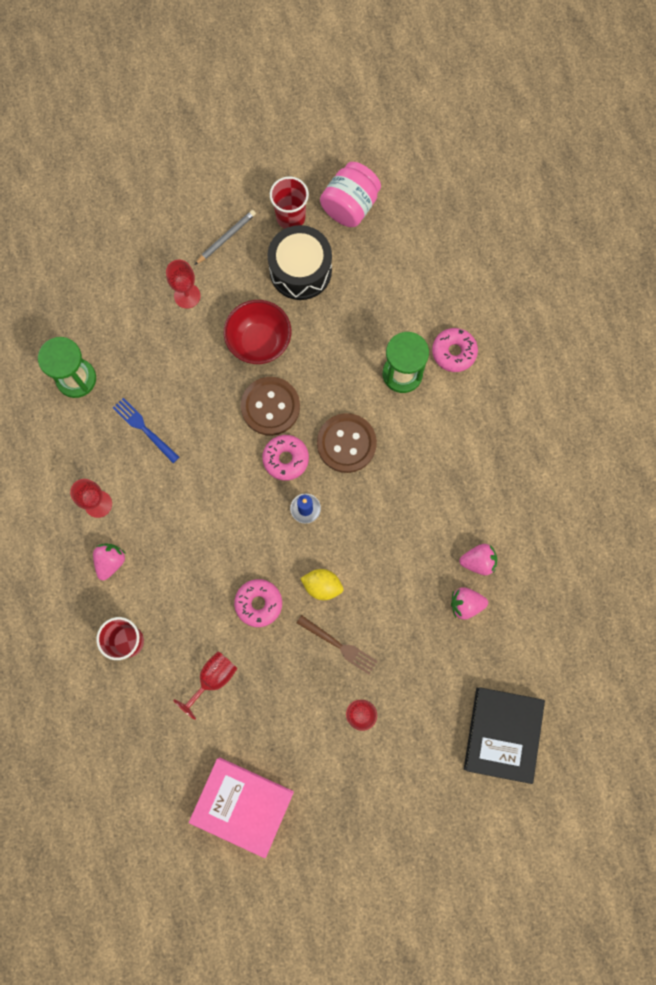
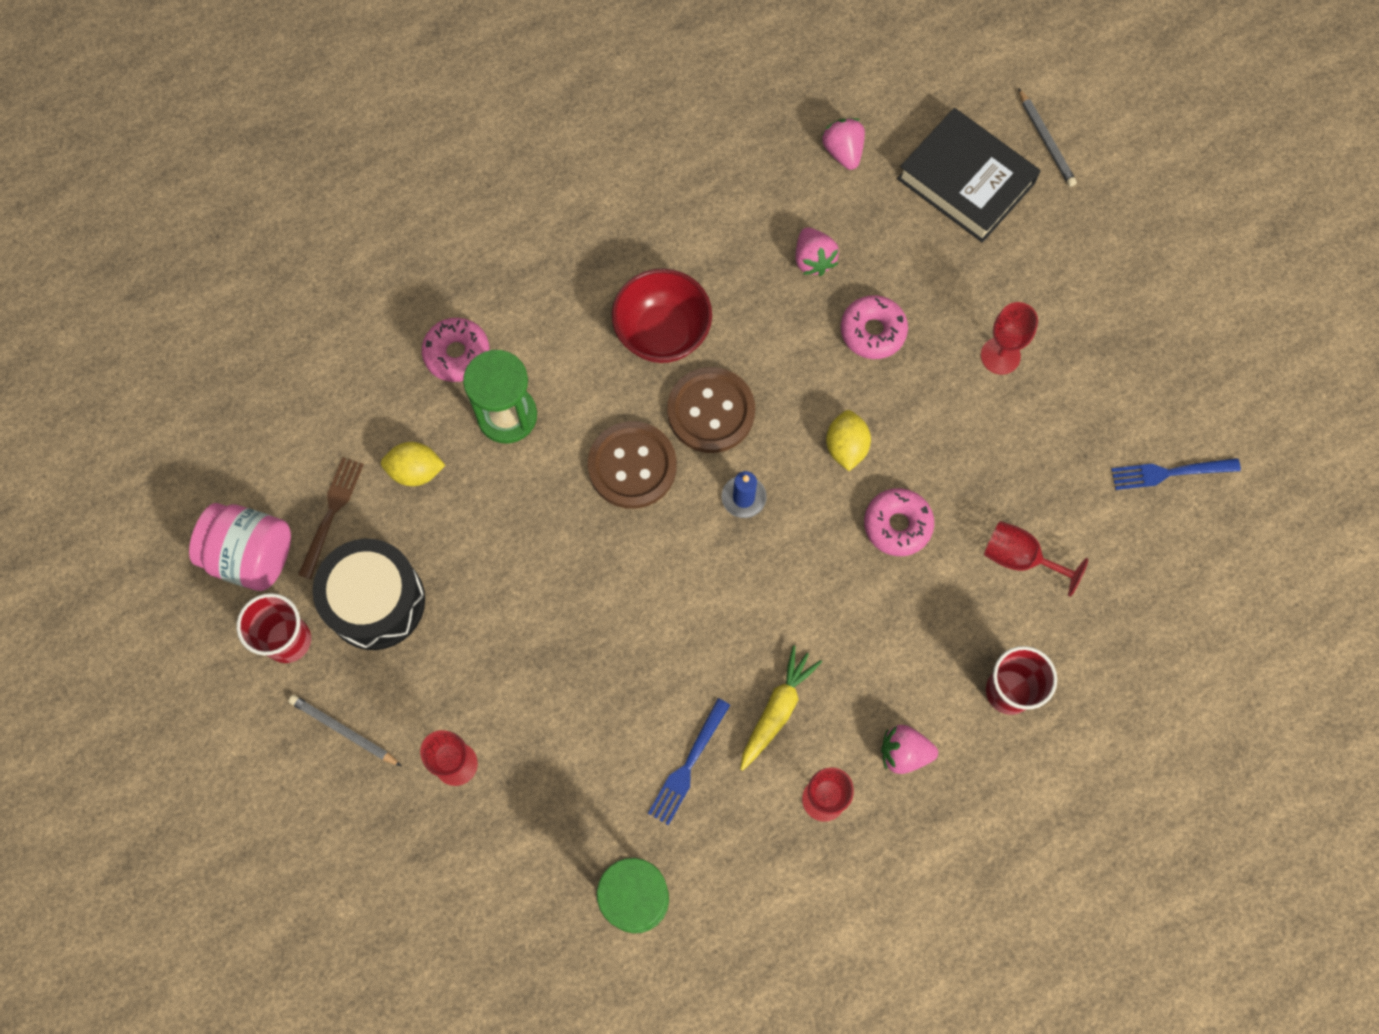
camera: 105 degrees left, 5 degrees down
pink book [189,757,294,858] -> blue fork [1111,458,1241,490]
red bowl [224,300,291,364] -> red bowl moved to [612,268,712,363]
brown button [241,377,300,436] -> brown button moved to [667,367,755,453]
pink donut [262,435,309,481] -> pink donut moved to [841,295,908,359]
brown fork [297,615,378,674] -> brown fork moved to [298,457,364,579]
pink strawberry [459,544,497,575] -> pink strawberry moved to [822,118,865,170]
black book [464,687,545,784] -> black book turned 45 degrees clockwise [897,108,1041,243]
none -> yellow lemon [381,442,446,486]
none -> yellow carrot [740,645,822,771]
none -> grey pencil [1018,88,1077,187]

